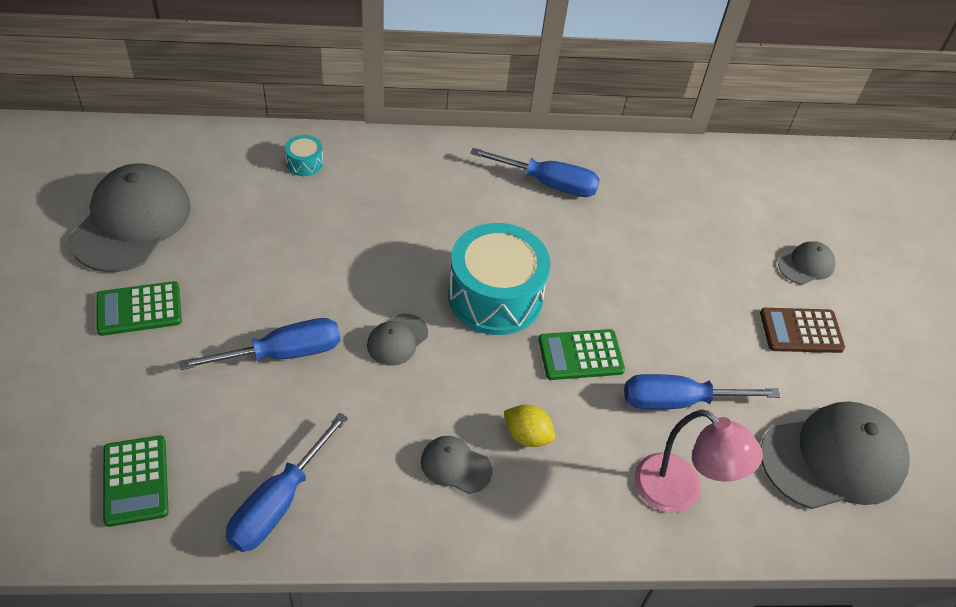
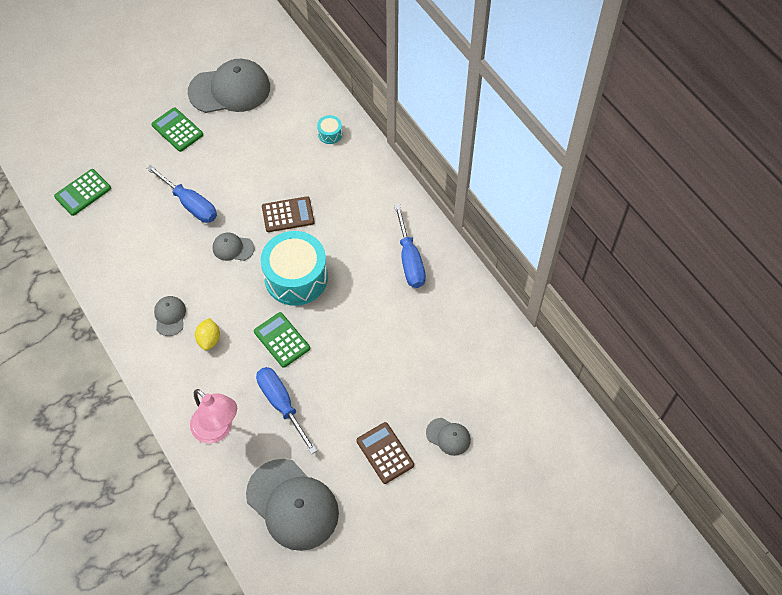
camera: 65 degrees right, 10 degrees up
blue screwdriver [226,413,348,552] -> none
pink lamp [635,409,763,513] -> pink lamp turned 60 degrees counterclockwise [190,389,237,443]
none -> brown calculator [262,196,314,232]

